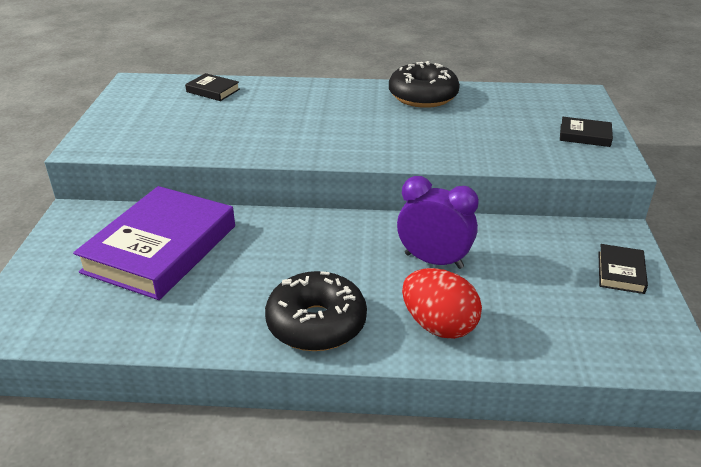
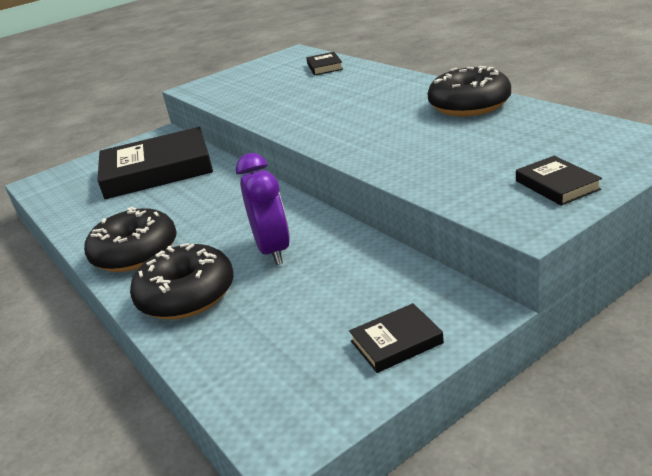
camera: 55 degrees right, 5 degrees down
purple book [73,186,235,300] -> black book [97,127,213,199]
red egg [402,268,482,339] -> black donut [130,243,234,320]

